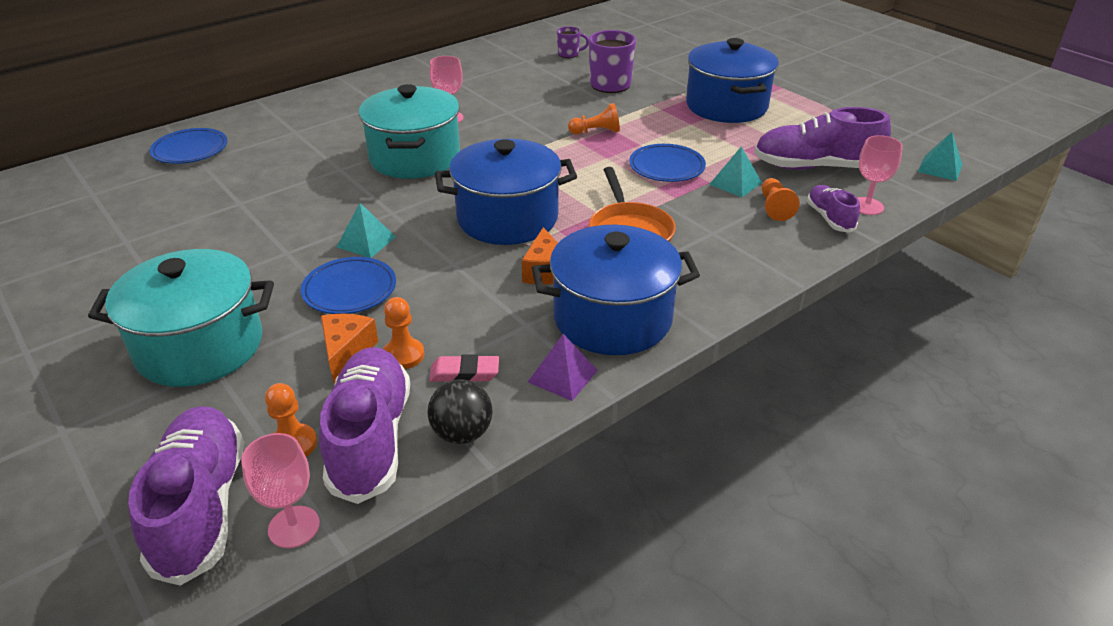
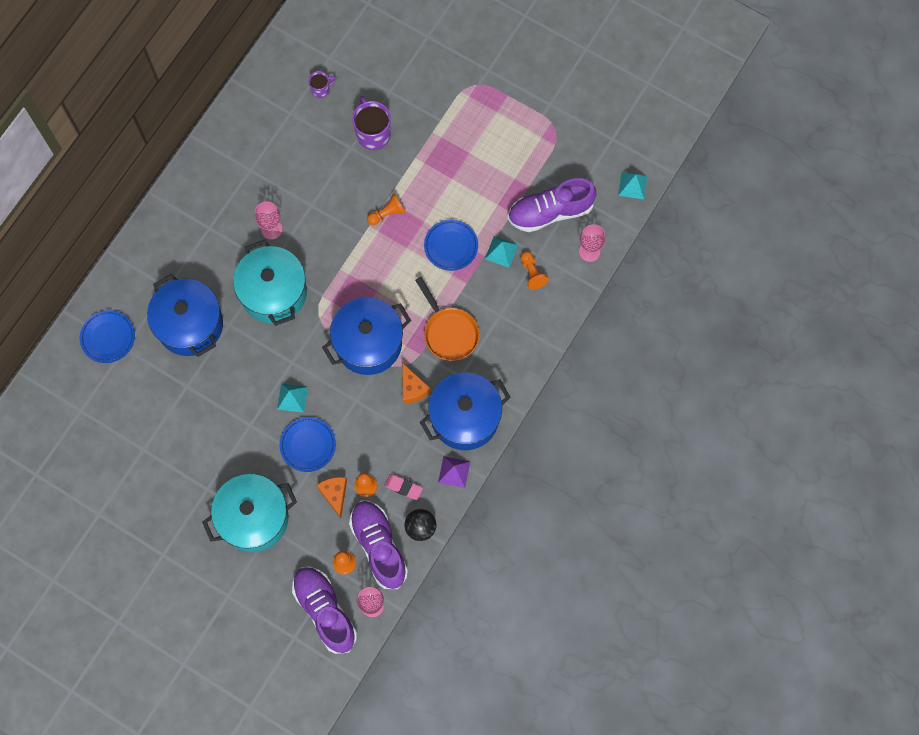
camera: 20 degrees left, 35 degrees up
pink eraser [429,354,499,382] -> pink eraser turned 45 degrees clockwise [384,474,423,500]
blue pot [686,38,779,123] -> blue pot moved to [147,274,223,357]
purple shoe [807,185,860,233] -> none

